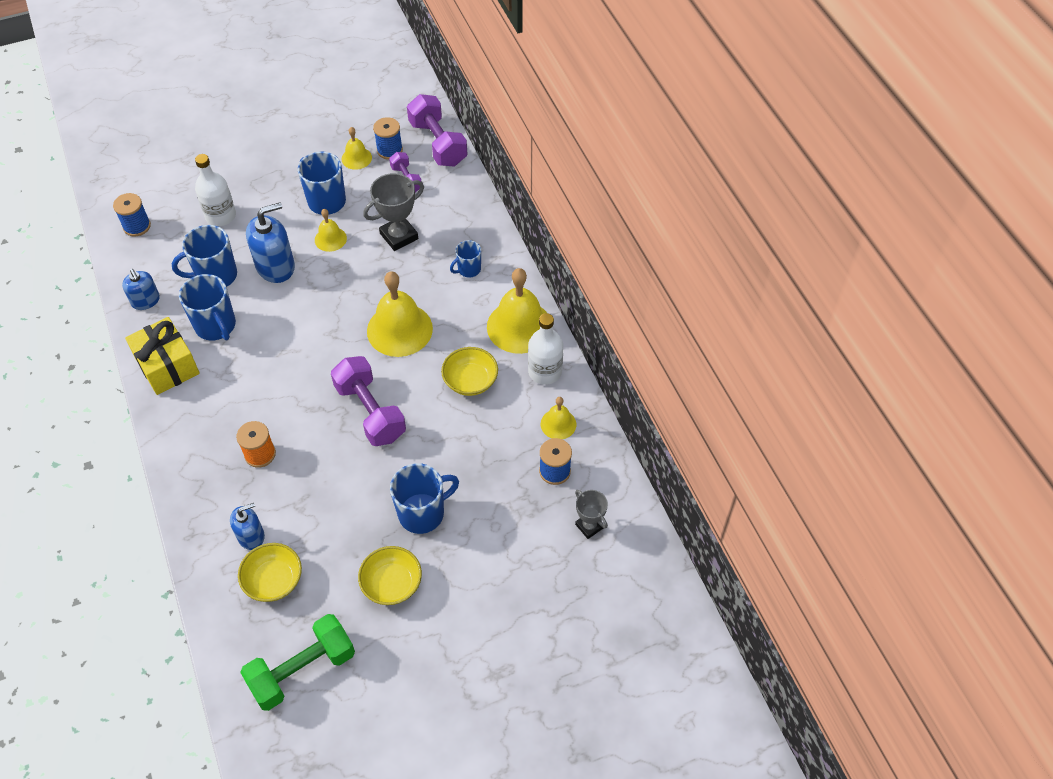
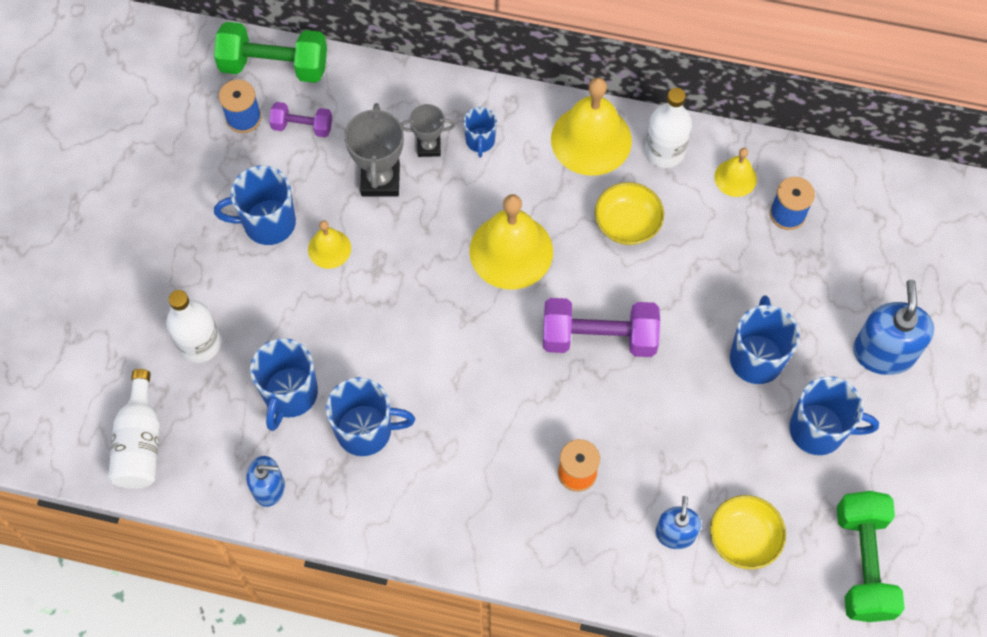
camera: 55 degrees left, 10 degrees up
blue spool [113,193,151,237] -> white bottle [108,369,160,489]
yellow gift [125,317,200,395] -> none
blue soap dispenser [246,202,295,283] -> blue soap dispenser moved to [853,280,934,375]
yellow bell [342,127,372,170] -> none
yellow bowl [358,546,422,605] -> blue mug [790,376,879,455]
purple dumbbell [407,94,467,167] -> green dumbbell [214,22,327,83]
grey trophy [575,490,608,539] -> grey trophy moved to [401,104,455,157]

